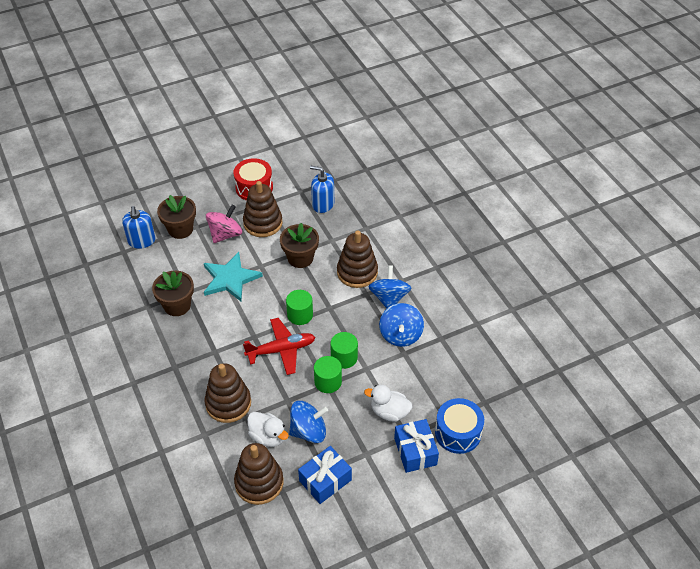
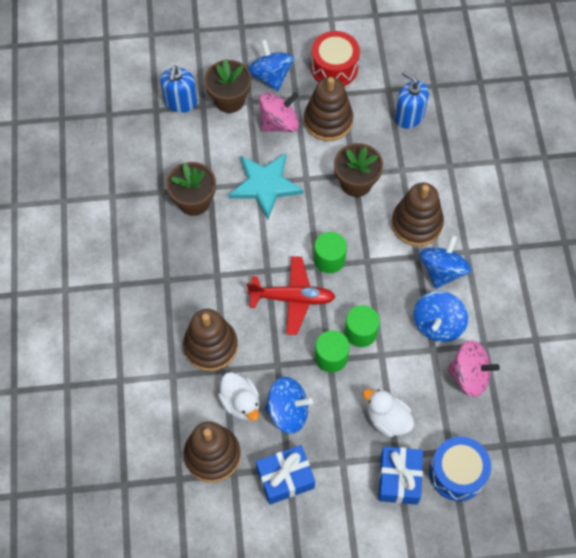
camera: 20 degrees right, 15 degrees up
none -> blue spinning top [248,39,294,91]
none -> pink spinning top [447,340,500,397]

